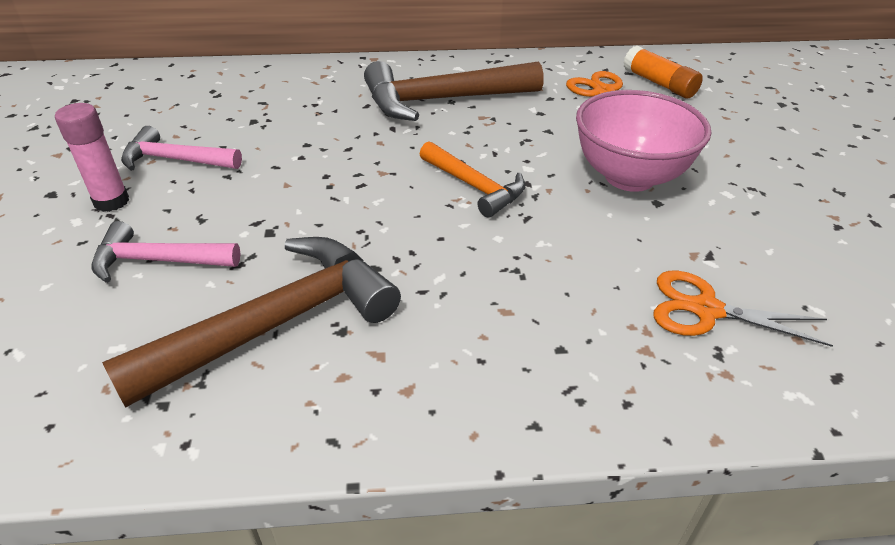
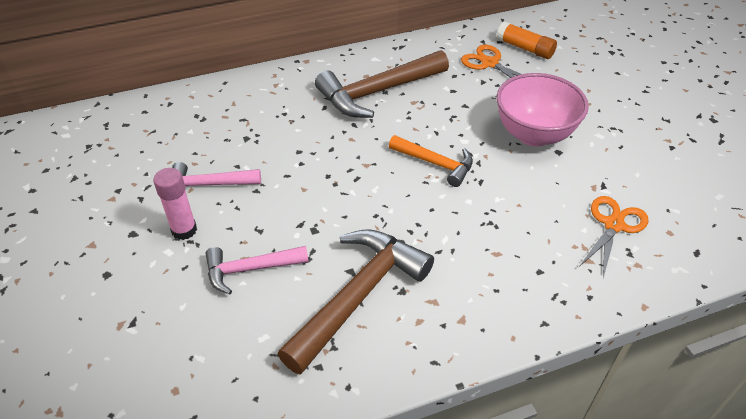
camera: 15 degrees left, 5 degrees up
orange scissors [653,271,833,347] -> orange scissors turned 120 degrees clockwise [579,196,648,278]

